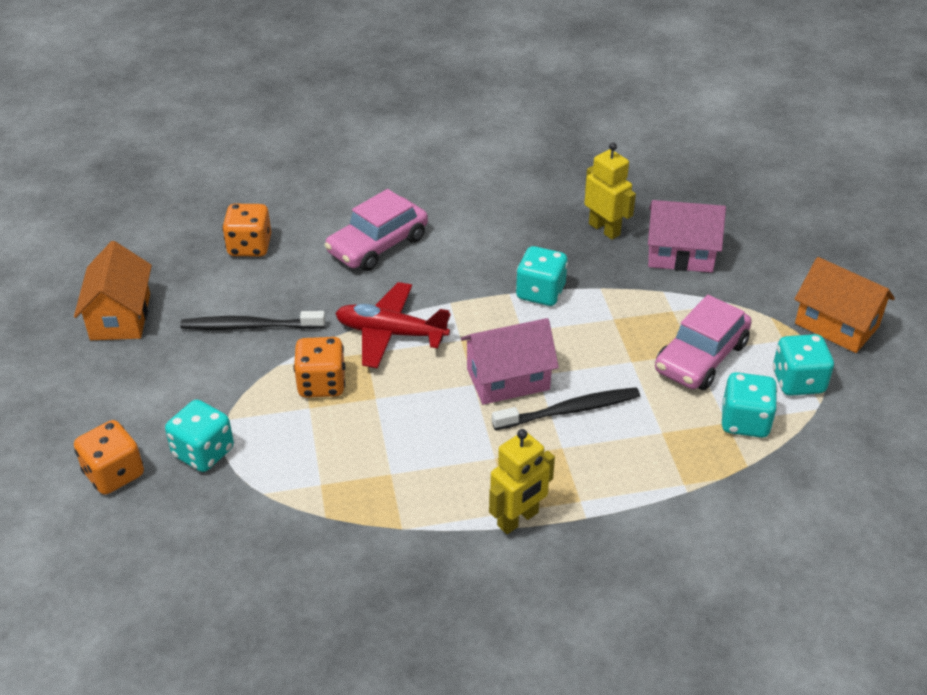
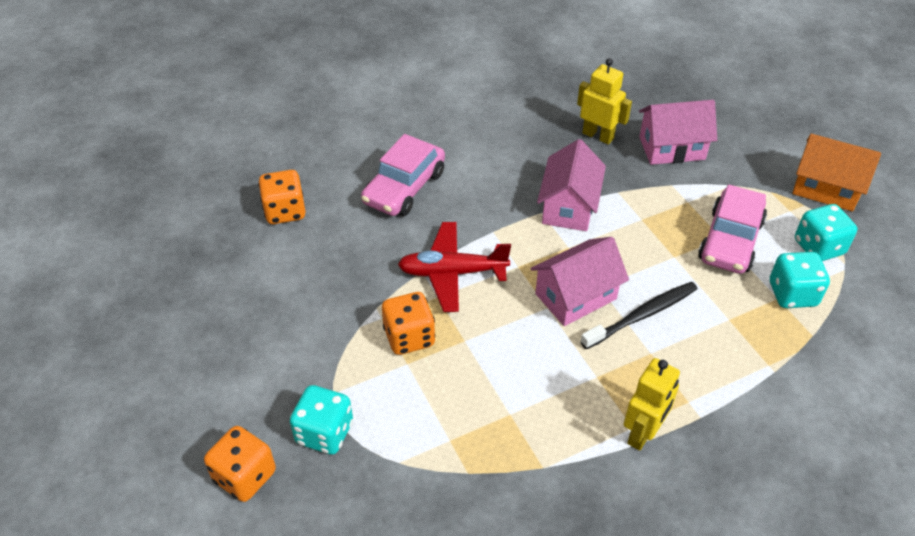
camera: 15 degrees left, 5 degrees up
orange house [74,241,152,340] -> none
black toothbrush [180,311,325,330] -> none
turquoise dice [516,246,568,306] -> pink house [537,139,606,231]

